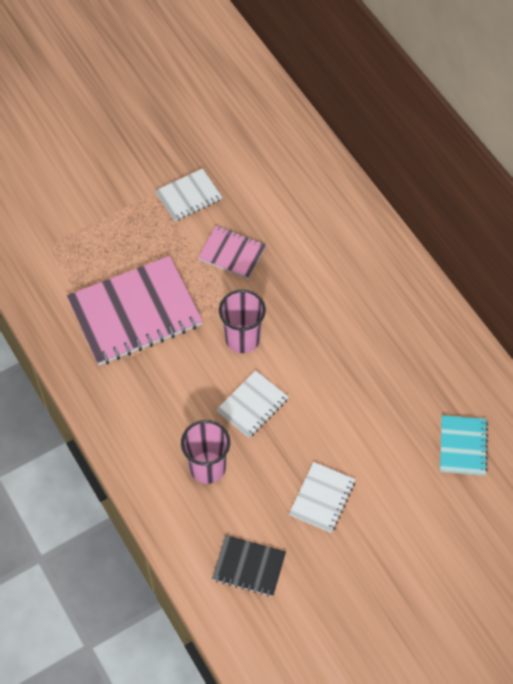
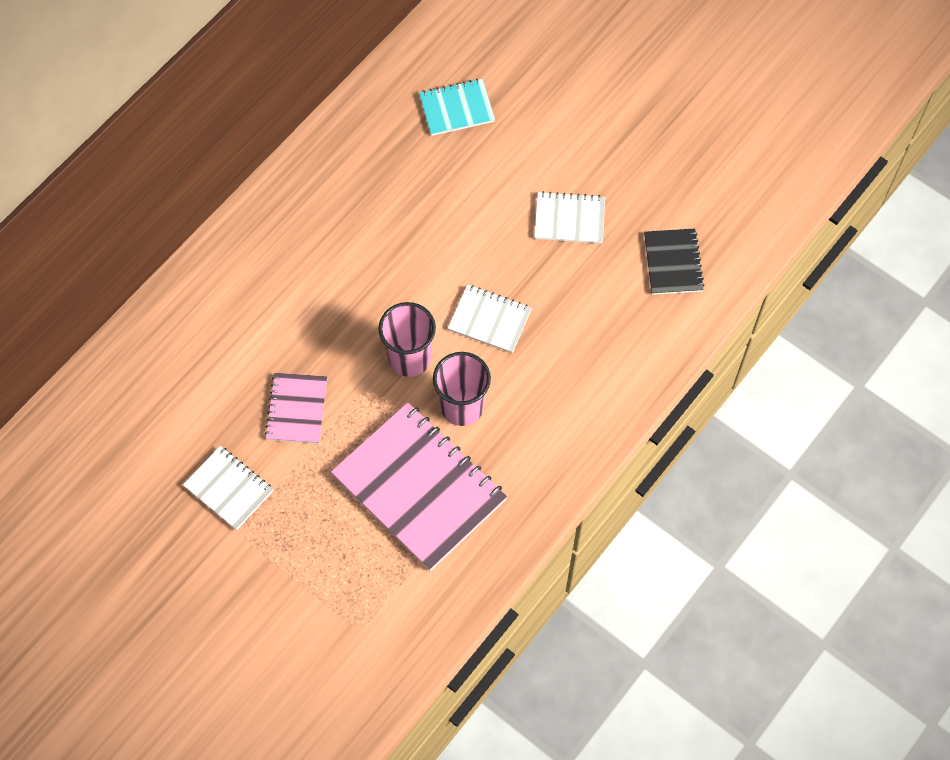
camera: 110 degrees left, 5 degrees up
pink cup [181,420,230,484] -> pink cup moved to [433,352,491,426]

